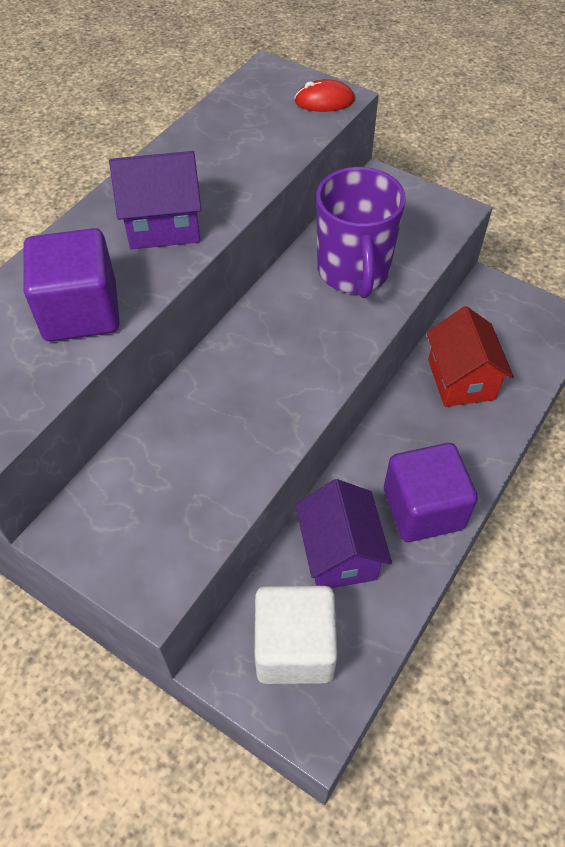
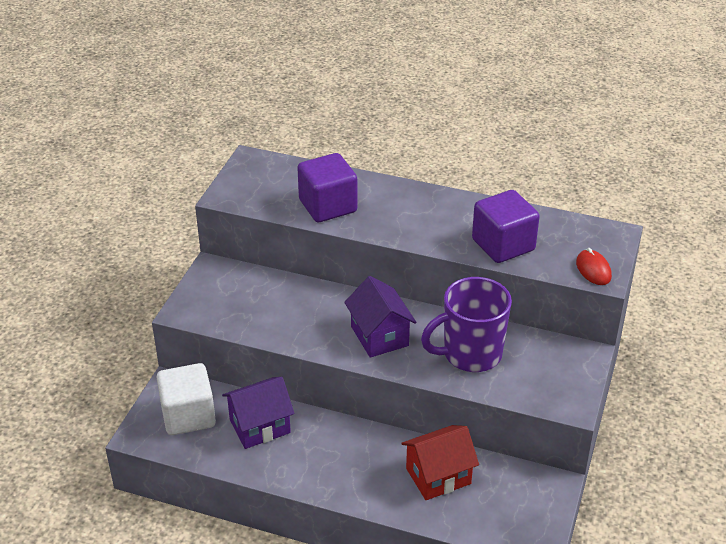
camera: 75 degrees right, 15 degrees down
purple house [109,151,201,249] -> purple house moved to [344,276,416,358]
purple cube [384,443,478,542] -> purple cube moved to [472,190,540,263]

